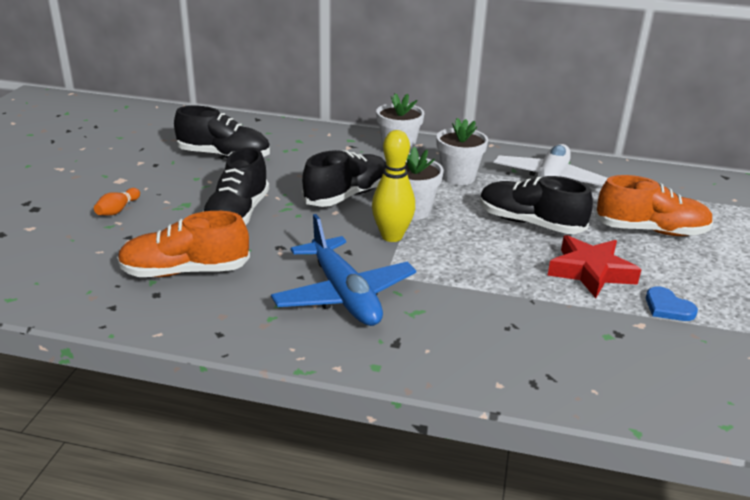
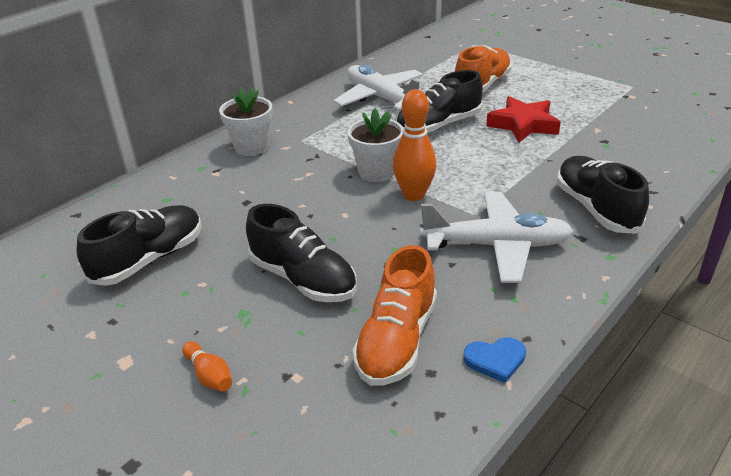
camera: 60 degrees left, 5 degrees up
blue plane [271,214,416,326] -> white plane [420,191,573,283]
black shoe [302,150,386,207] -> black shoe moved to [557,156,649,234]
yellow bowling pin [372,130,415,242] -> orange bowling pin [393,89,436,201]
white flower pot [437,118,488,185] -> none
blue heart [646,286,698,321] -> blue heart moved to [463,337,526,383]

